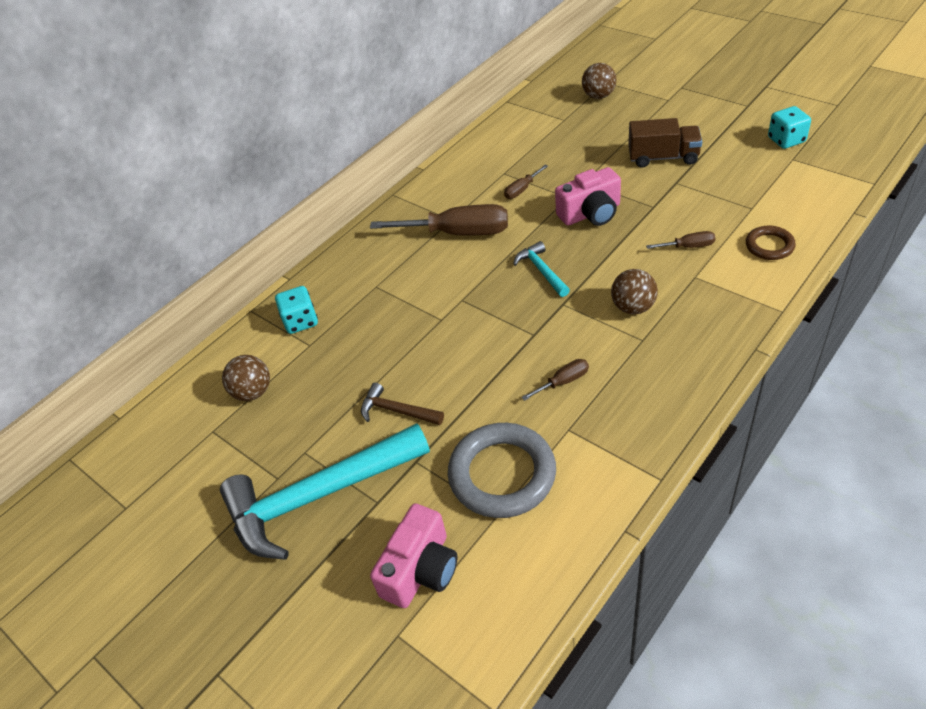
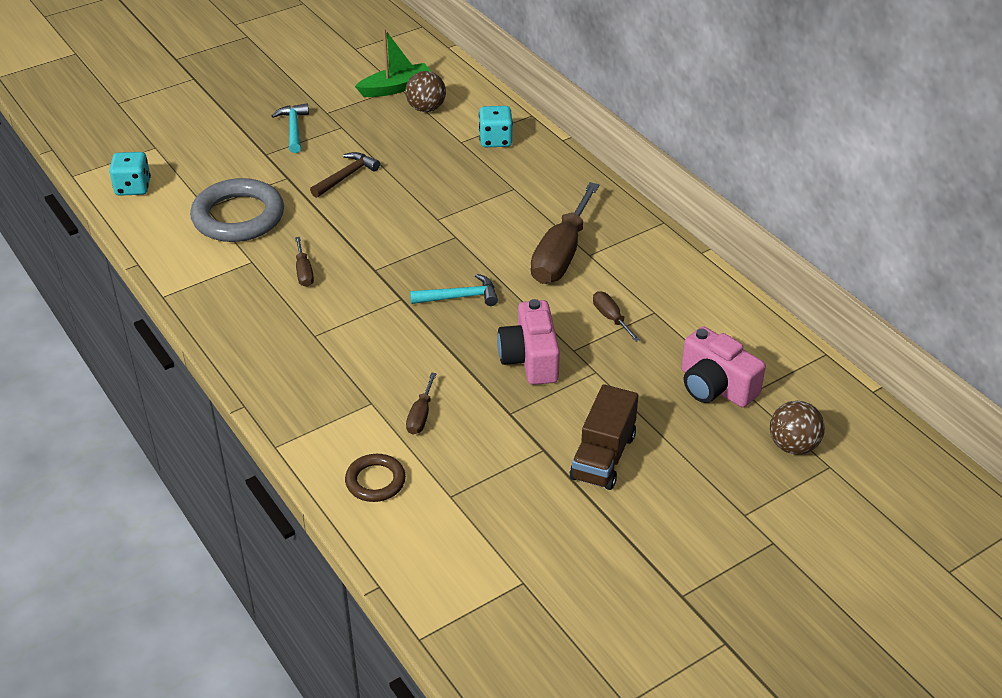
camera: 100 degrees right, 5 degrees down
turquoise hammer [220,423,430,560] -> turquoise hammer [272,104,309,153], size x0.45
pink camera [370,504,457,608] -> pink camera moved to [681,326,766,407]
brown ball [611,269,658,315] -> none
turquoise dice [768,106,811,149] -> turquoise dice moved to [109,152,151,196]
none -> green boat [355,29,432,97]

